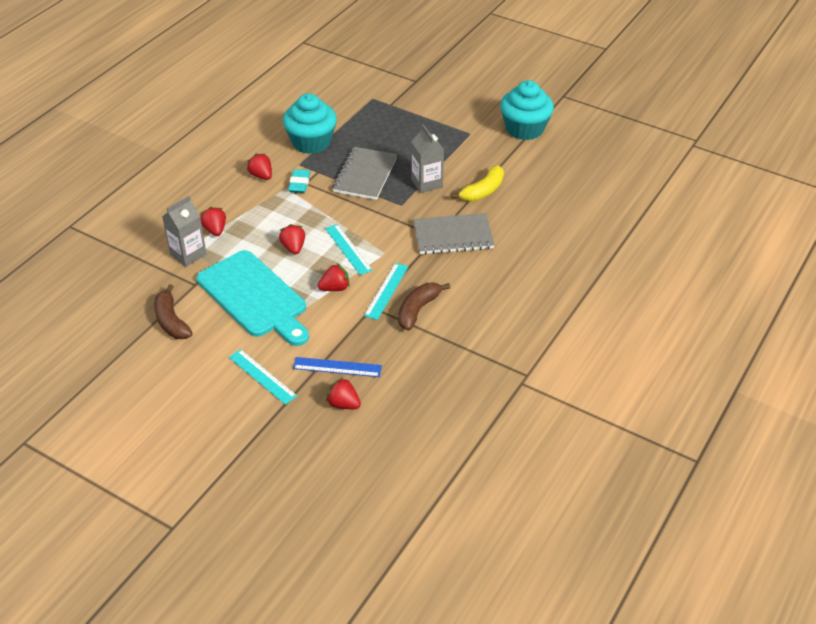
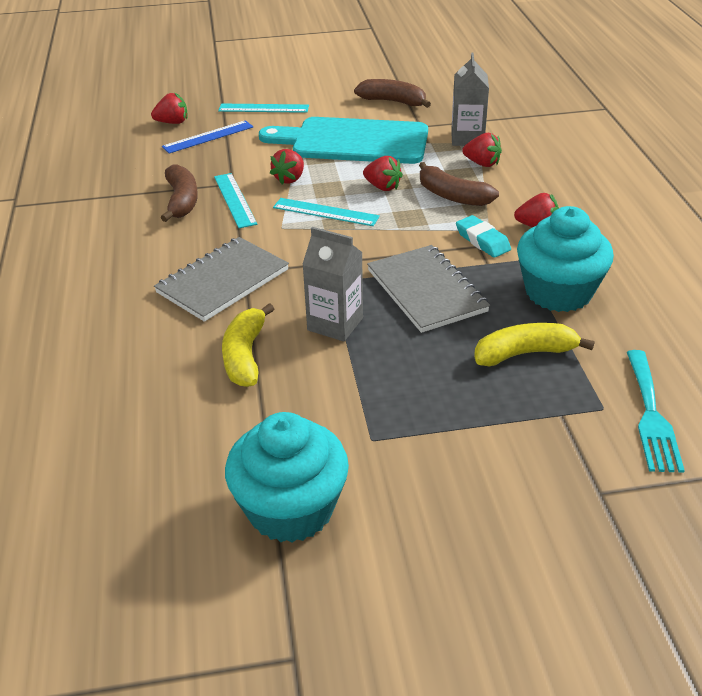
camera: 140 degrees right, 5 degrees down
none -> brown banana [419,162,499,206]
none -> yellow banana [474,323,595,366]
none -> turquoise fork [627,350,685,473]

